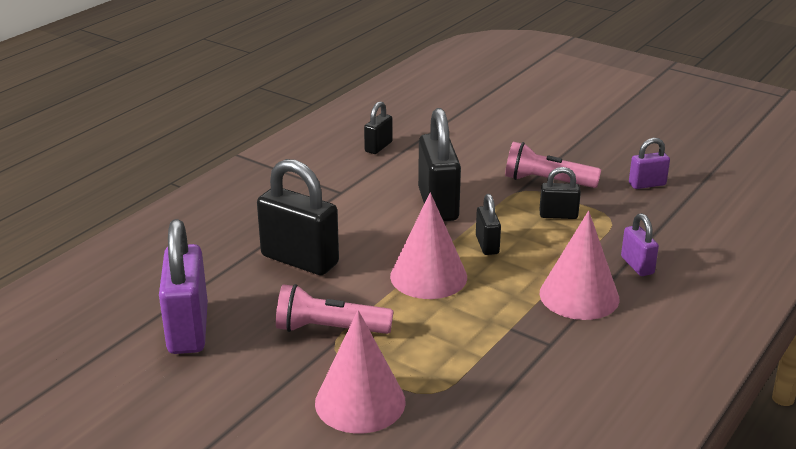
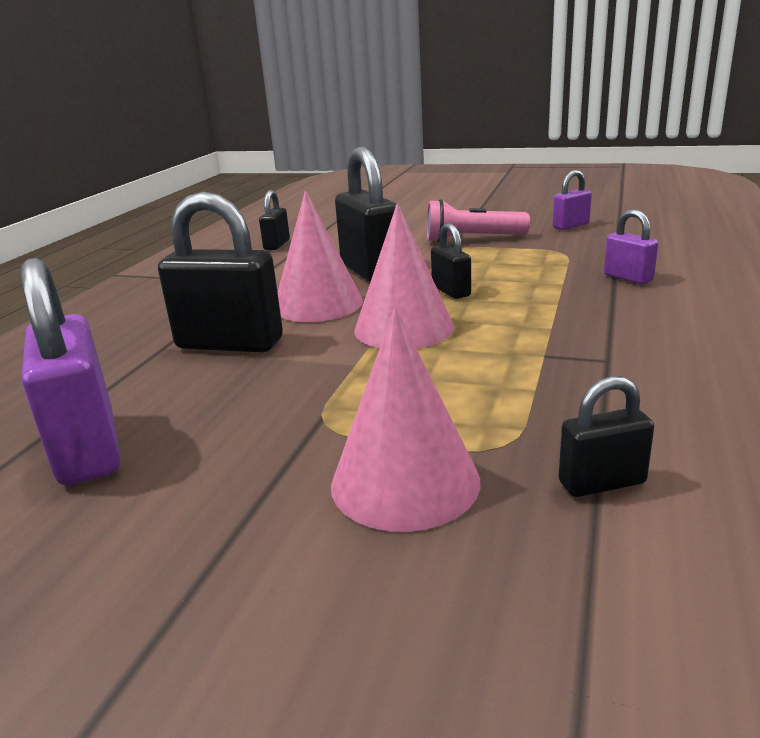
camera: 15 degrees left, 5 degrees down
pink flashlight [276,284,393,334] -> none
black padlock [539,167,581,219] -> black padlock moved to [559,376,654,497]
pink cone [539,211,619,320] -> pink cone moved to [278,191,363,322]

